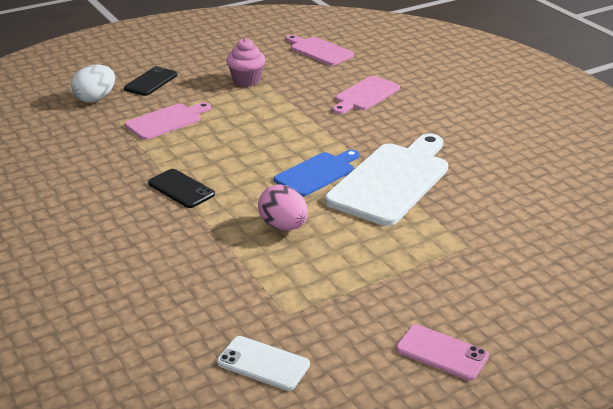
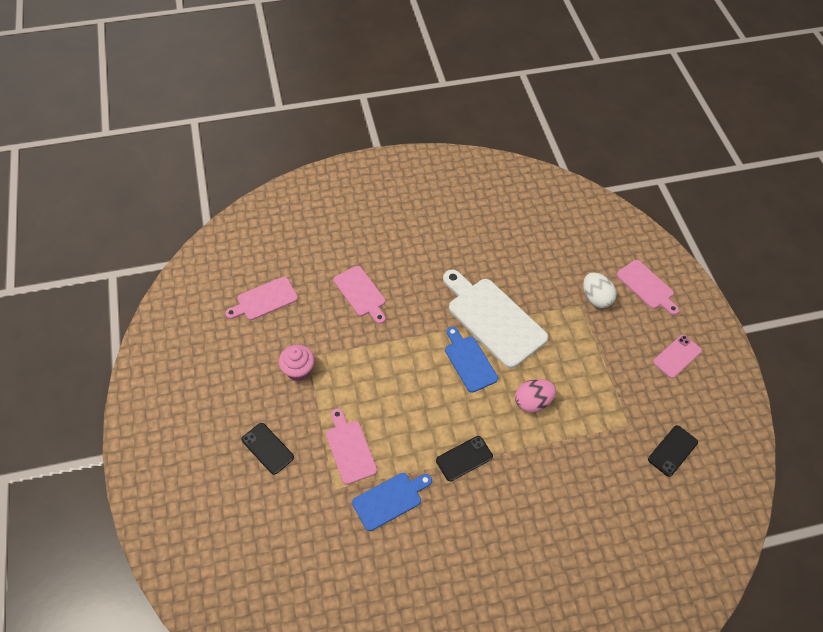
camera: 75 degrees left, 25 degrees up
white egg [71,65,115,102] -> white egg moved to [583,272,617,308]
white phone [217,336,310,391] -> black phone [648,425,698,477]
none -> blue cutting board [352,473,432,531]
none -> pink cutting board [617,260,679,315]

